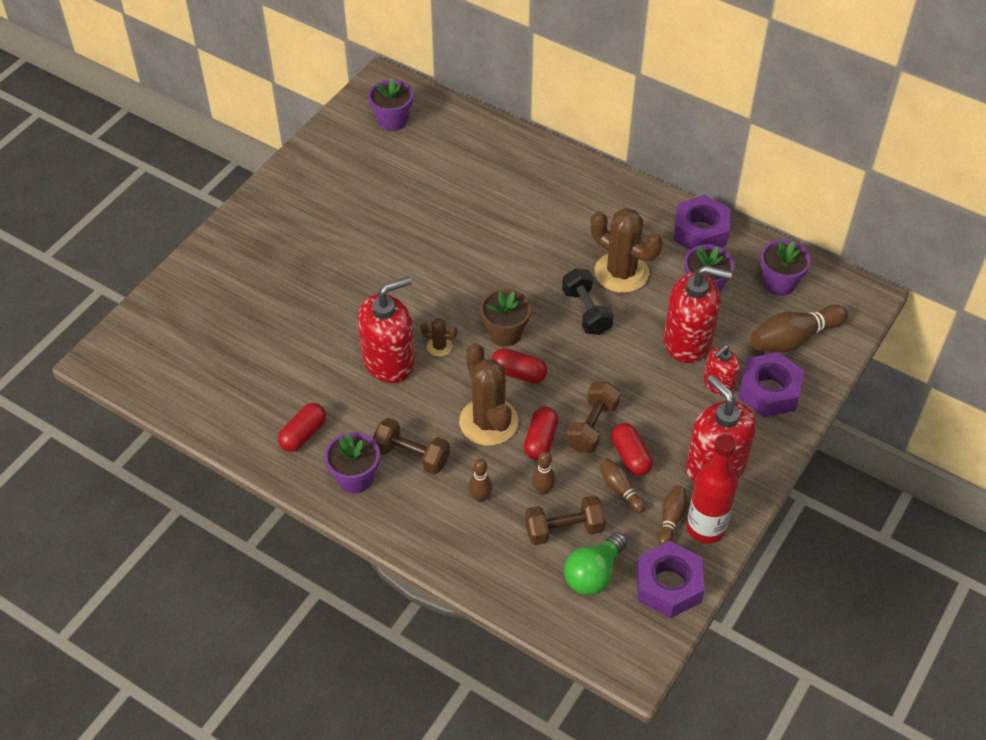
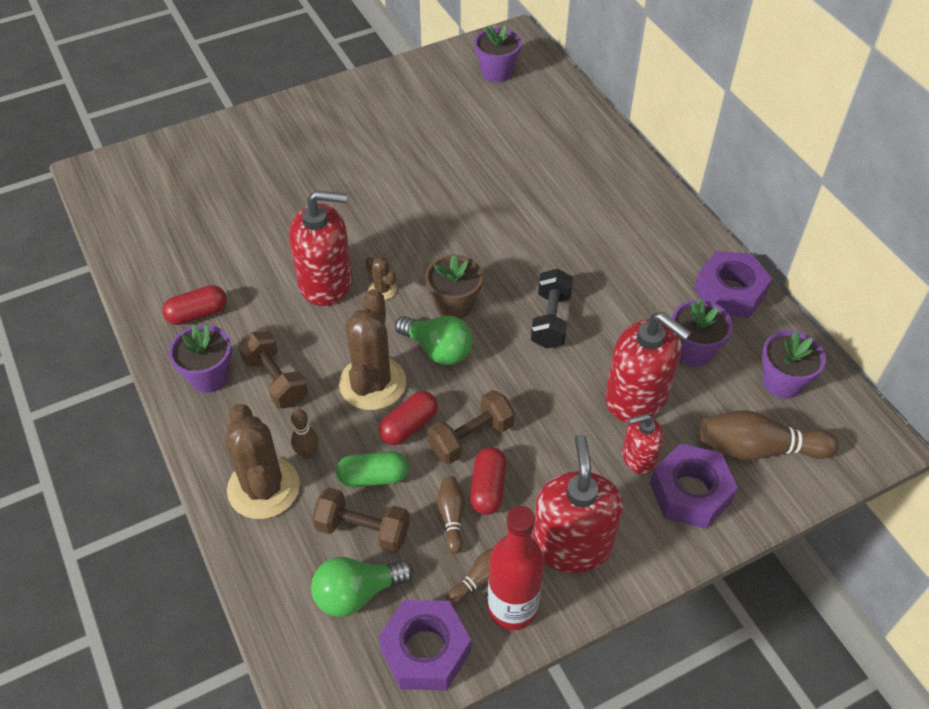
camera: 30 degrees right, 0 degrees up
red capsule [491,348,547,383] -> green light bulb [395,315,473,365]
brown bowling pin [532,451,555,495] -> green capsule [336,452,409,488]
brown cactus [591,208,663,293] -> brown cactus moved to [225,404,300,519]

